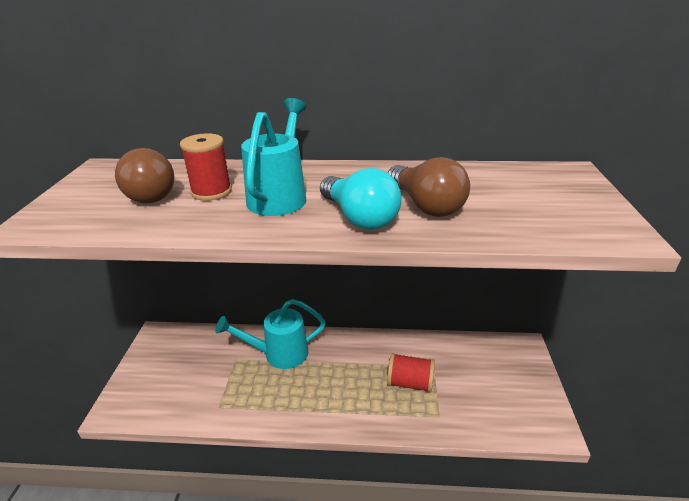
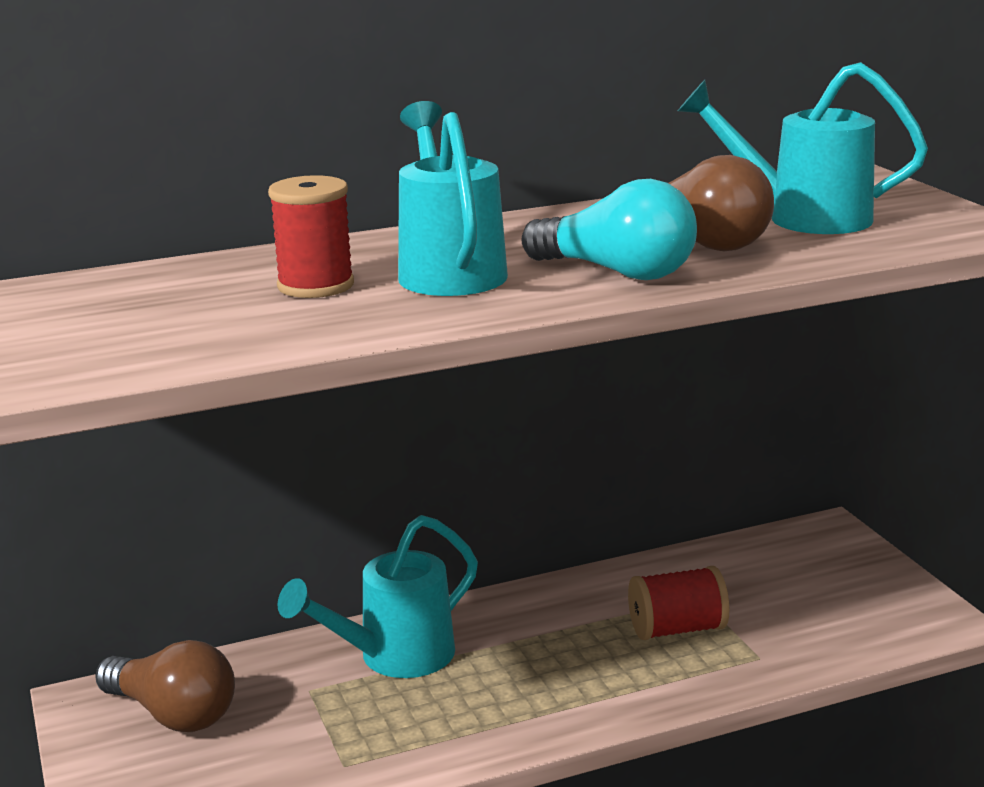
camera: 25 degrees left, 10 degrees down
brown light bulb [115,148,174,203] -> brown light bulb moved to [95,640,235,732]
none -> turquoise watering can [677,62,928,234]

